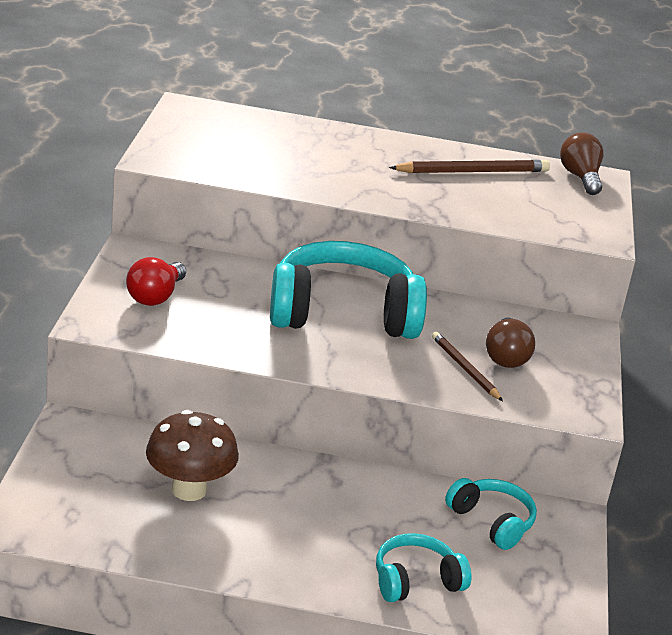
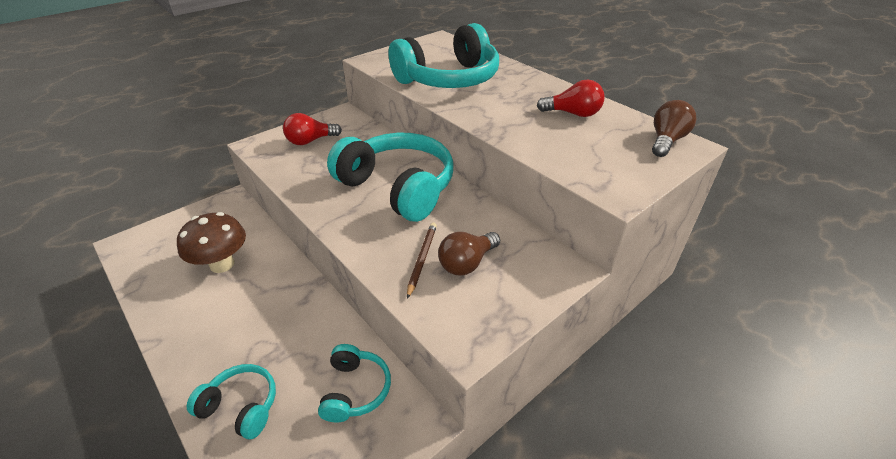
camera: 45 degrees right, 10 degrees up
brown pencil [389,159,550,173] -> red light bulb [537,79,605,117]
none -> turquoise headphones [388,23,499,88]

